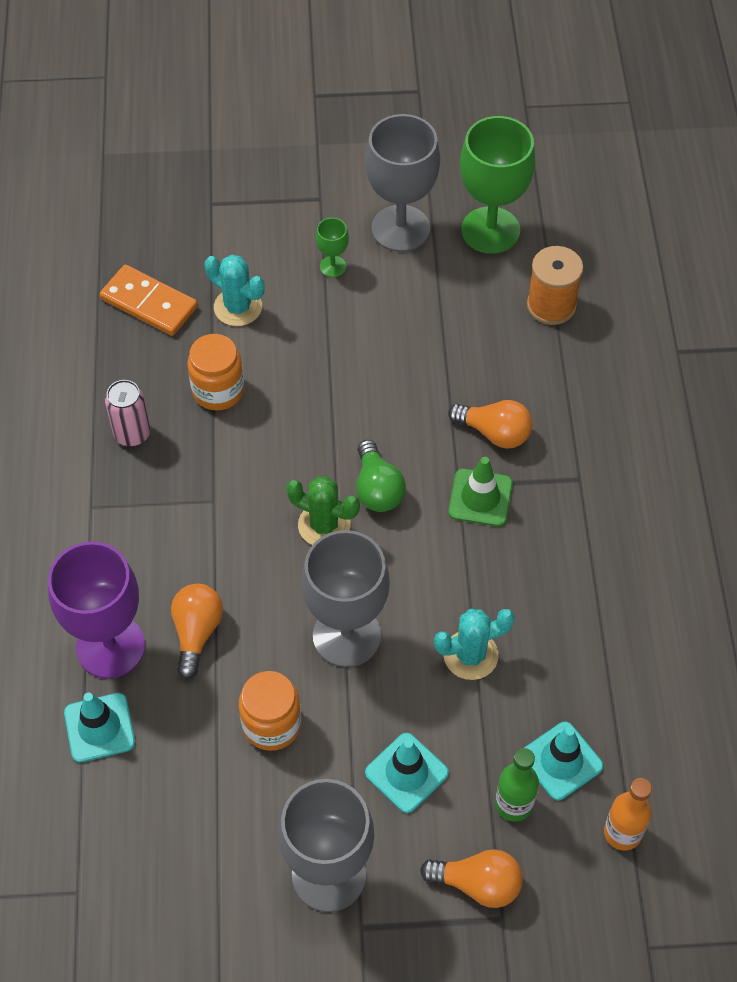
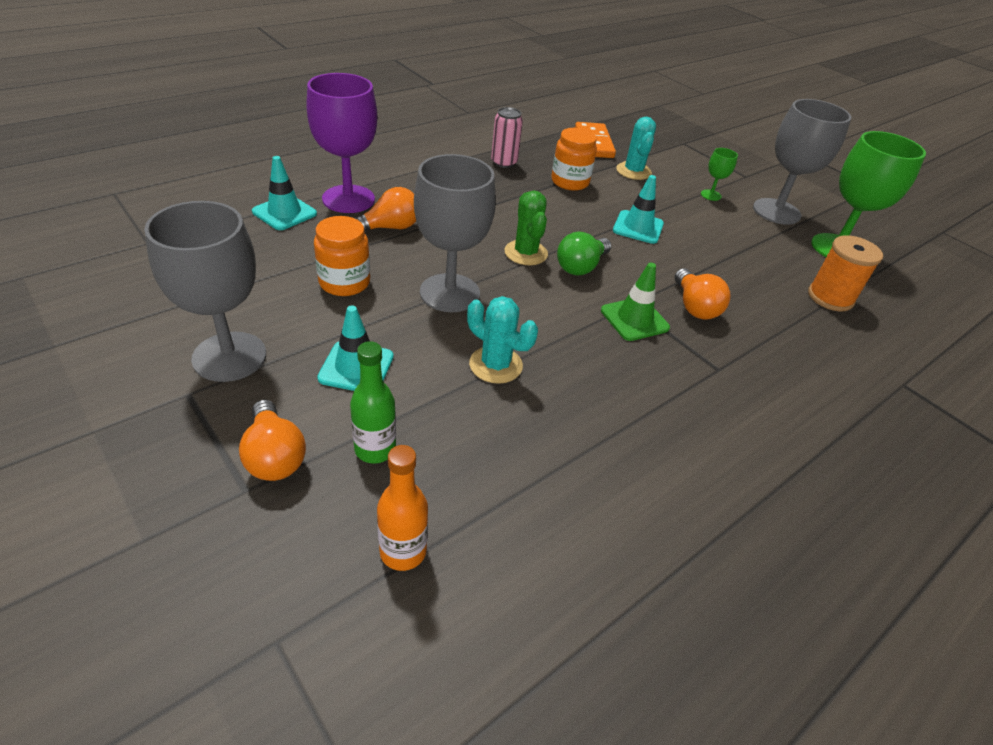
camera: 50 degrees right, 15 degrees down
turquoise traffic cone [524,722,603,800] -> turquoise traffic cone moved to [613,175,664,244]

